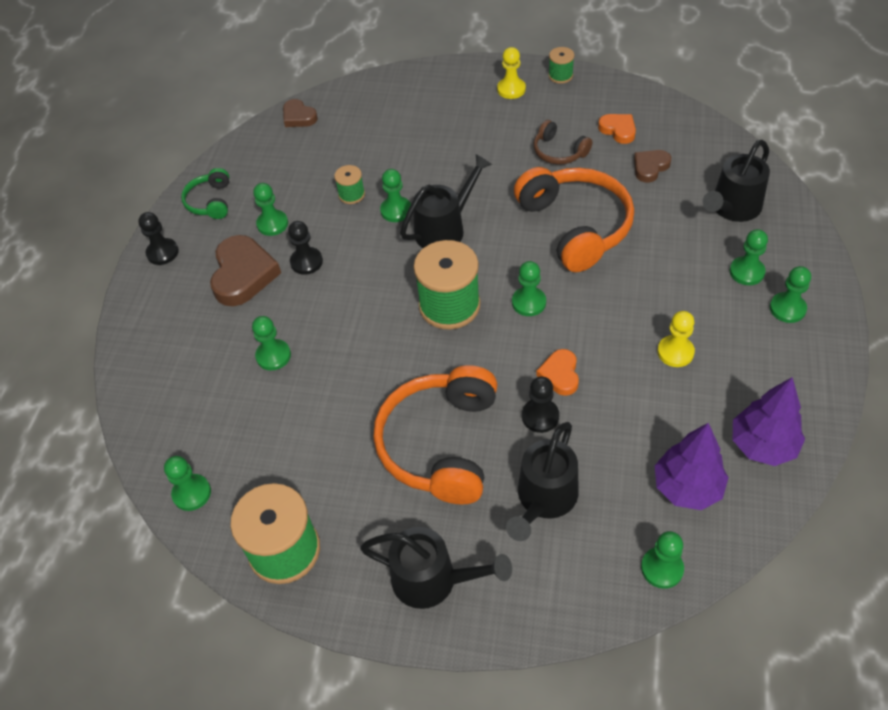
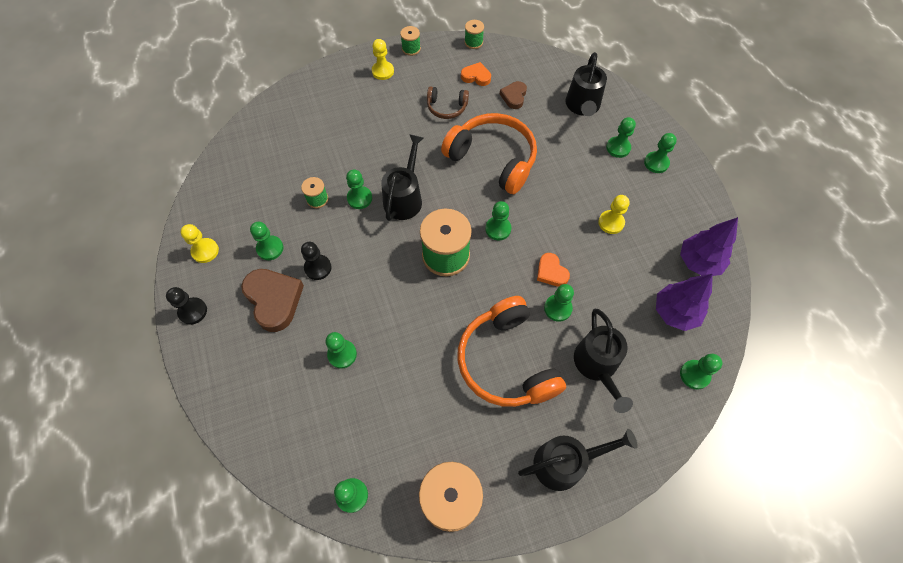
camera: 35 degrees left, 10 degrees up
green headphones [181,168,229,219] -> yellow pawn [180,224,219,263]
brown heart [283,99,318,127] -> none
black pawn [522,377,559,433] -> green pawn [544,284,574,322]
none -> green spool [465,20,484,49]

